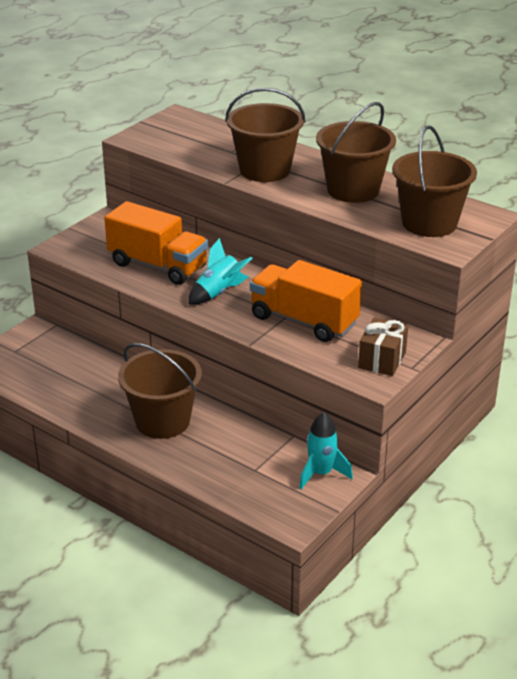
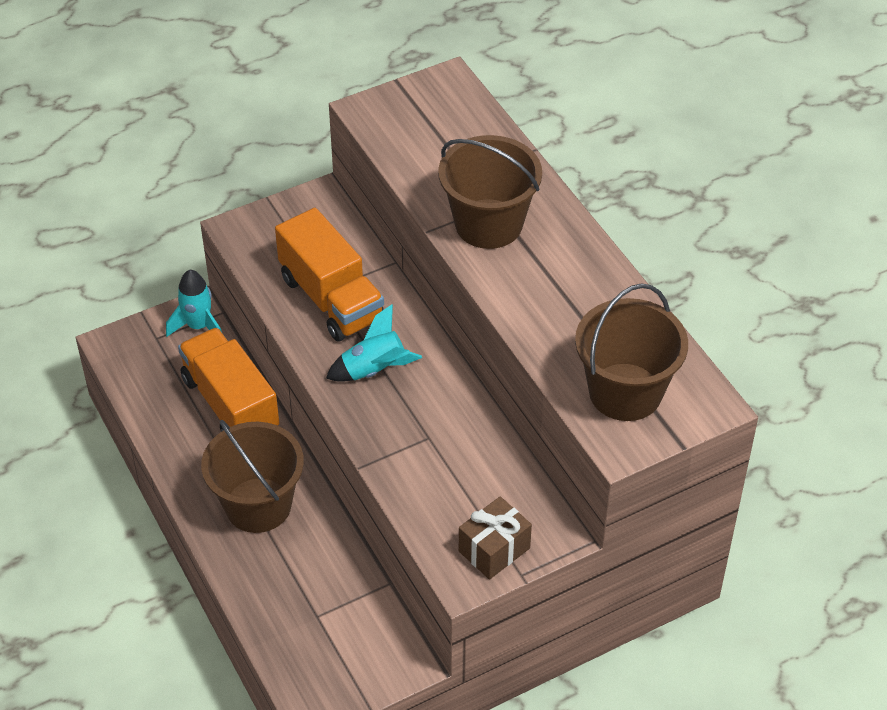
camera: 25 degrees right, 15 degrees up
orange truck [250,260,362,342] -> orange truck moved to [178,328,279,432]
turquoise rocket [299,412,353,490] -> turquoise rocket moved to [166,270,222,337]
brown bucket [316,102,396,203] -> none

